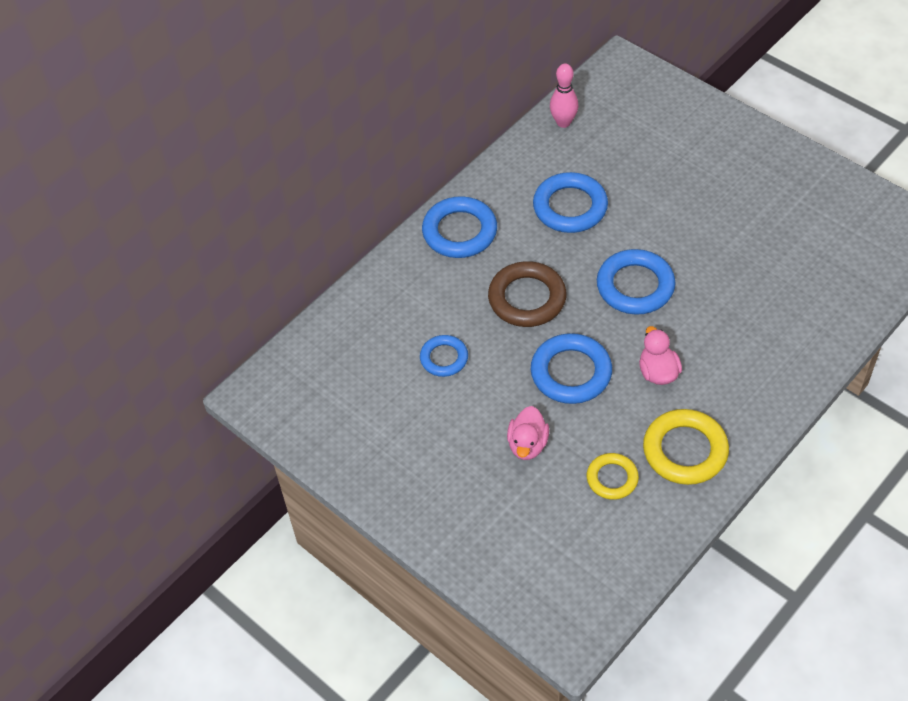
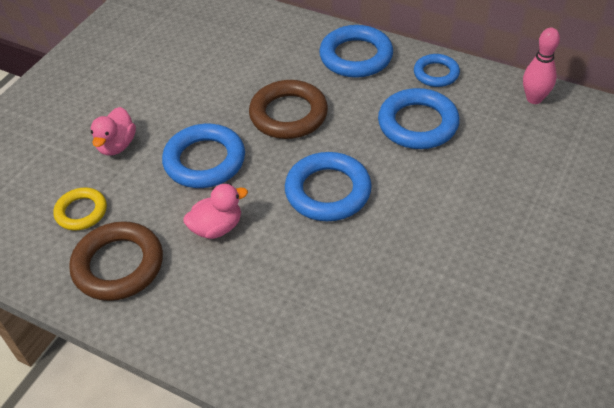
camera: 75 degrees right, 5 degrees down
blue ring [420,335,468,377] -> blue ring moved to [414,54,460,87]
pink duck [507,406,549,460] -> pink duck turned 75 degrees counterclockwise [91,107,136,155]
yellow ring [643,409,729,485] -> brown ring [69,221,163,301]

